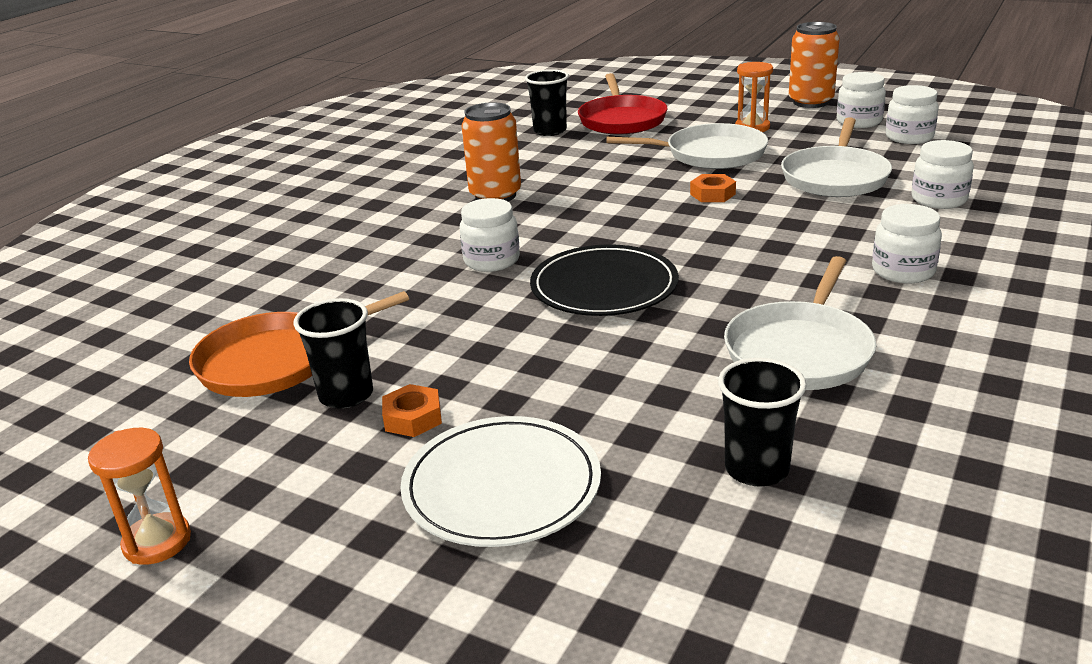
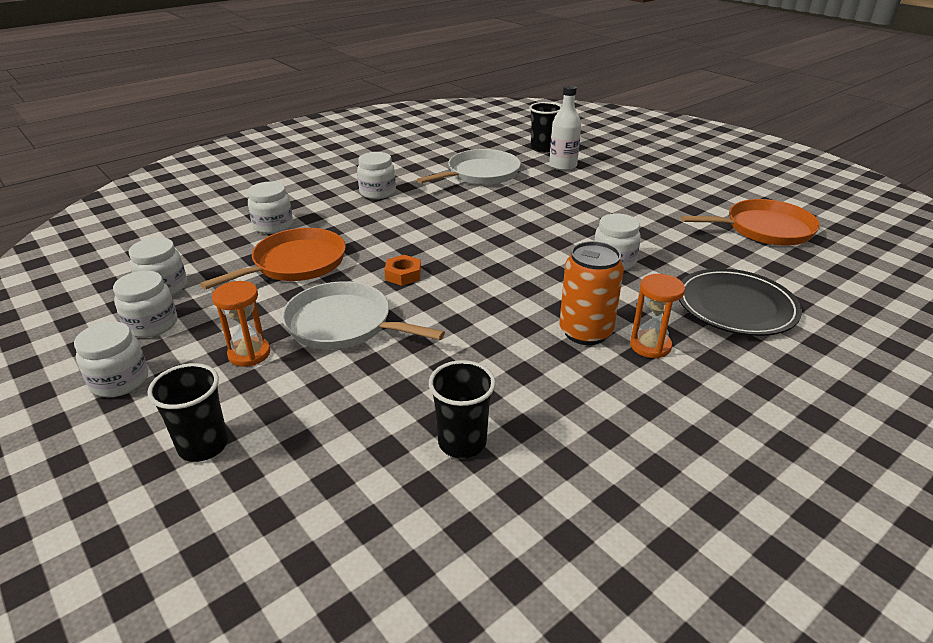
camera: 160 degrees left, 5 degrees up
orange hourglass [88,428,191,565] -> orange hourglass moved to [630,274,685,359]
black cup [293,298,373,409] -> black cup moved to [147,363,228,462]
orange nut [382,384,442,437] -> none
white plate [400,416,601,547] -> none
black plate [530,244,679,316] -> black plate moved to [679,268,802,336]
red pan [578,73,668,134] -> none
white pan [781,117,892,197] -> orange pan [200,228,346,290]
orange can [789,22,840,108] -> white jar [74,321,148,397]
none -> white bottle [549,85,581,171]

